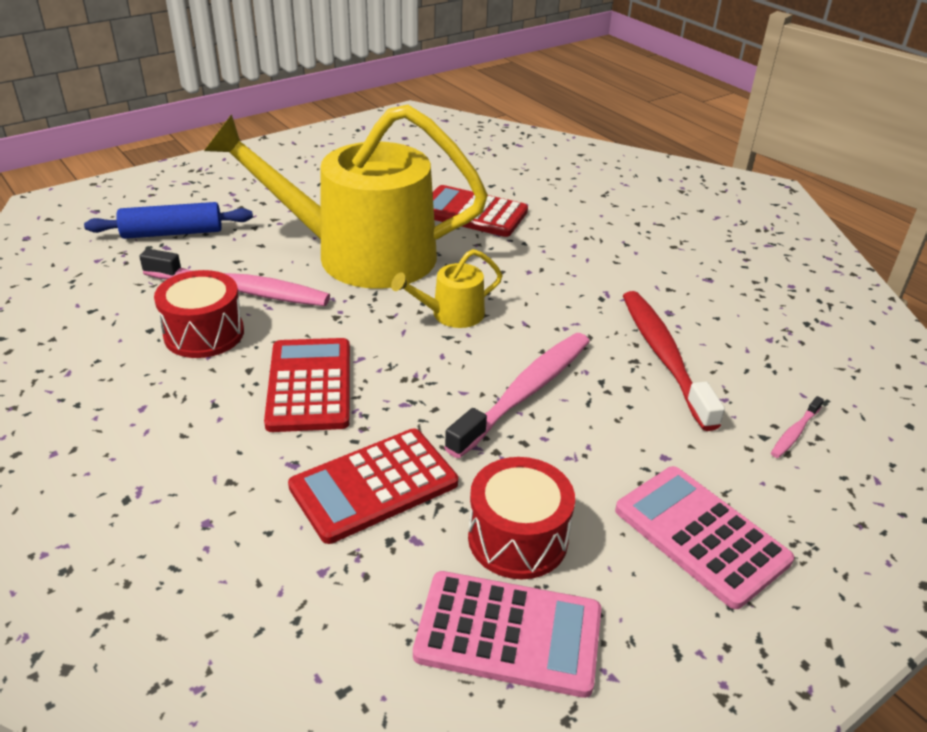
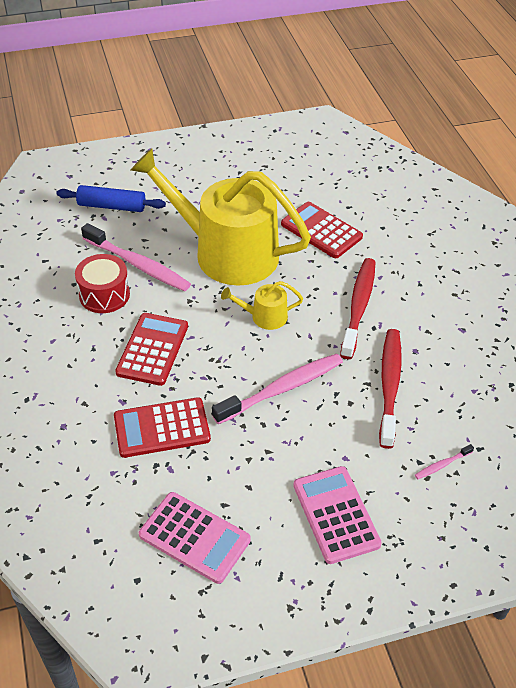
camera: 20 degrees right, 10 degrees up
red drum [468,457,575,579] -> none
none -> red toothbrush [340,258,375,359]

